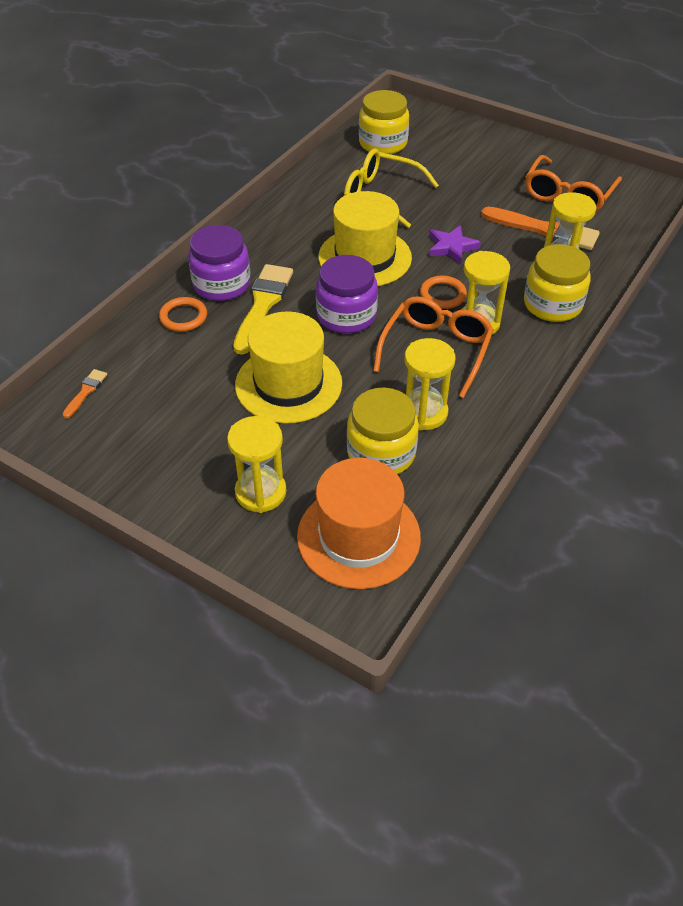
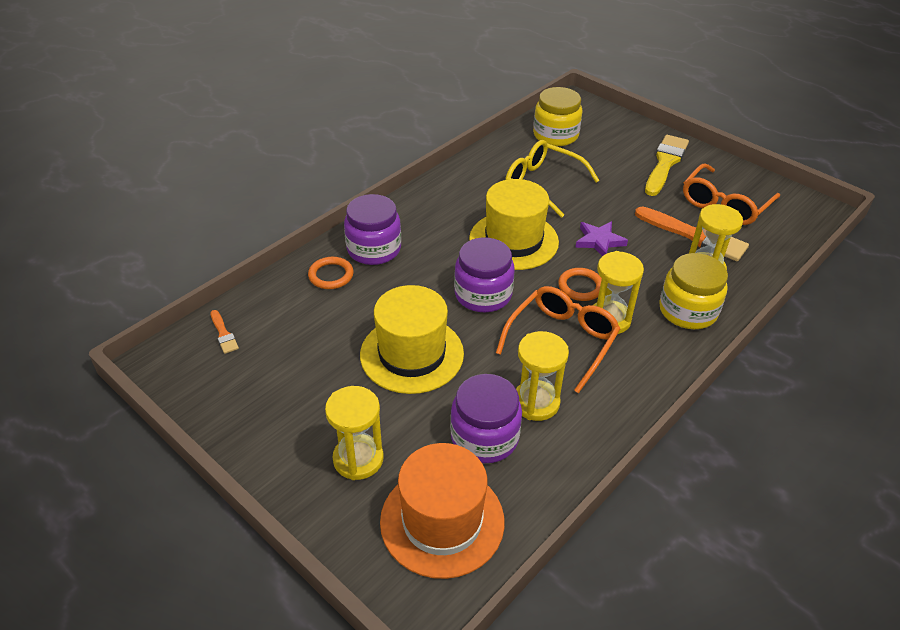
camera: 10 degrees right, 5 degrees down
orange brush [63,369,107,418] -> orange brush turned 120 degrees clockwise [210,310,239,354]
yellow brush [233,264,293,355] -> yellow brush moved to [645,135,689,196]
yellow jar [347,387,419,474] -> purple jar [450,374,522,463]

